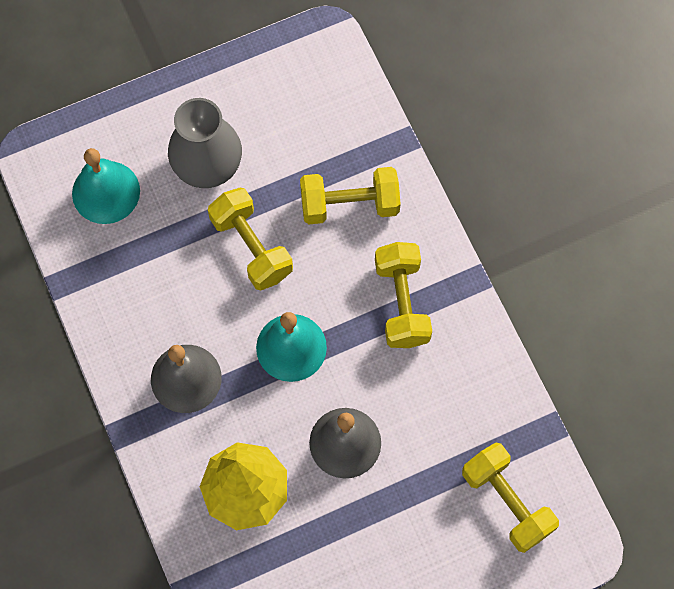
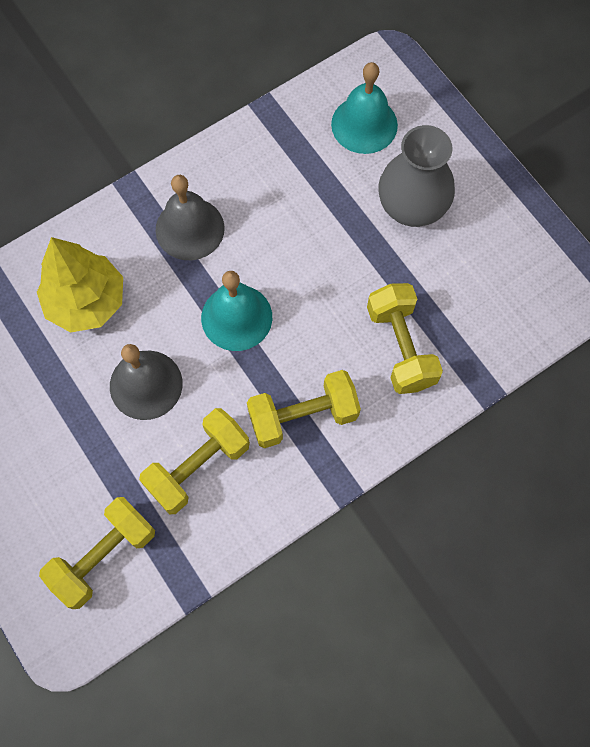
camera: 80 degrees right, 0 degrees up
yellow dumbbell [208,188,293,290] -> yellow dumbbell moved to [139,408,250,514]

